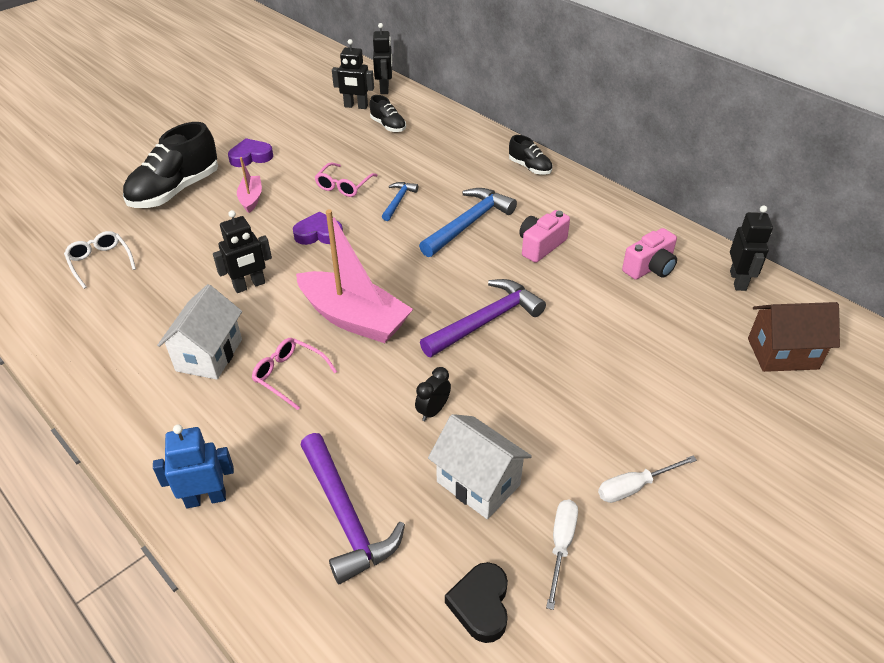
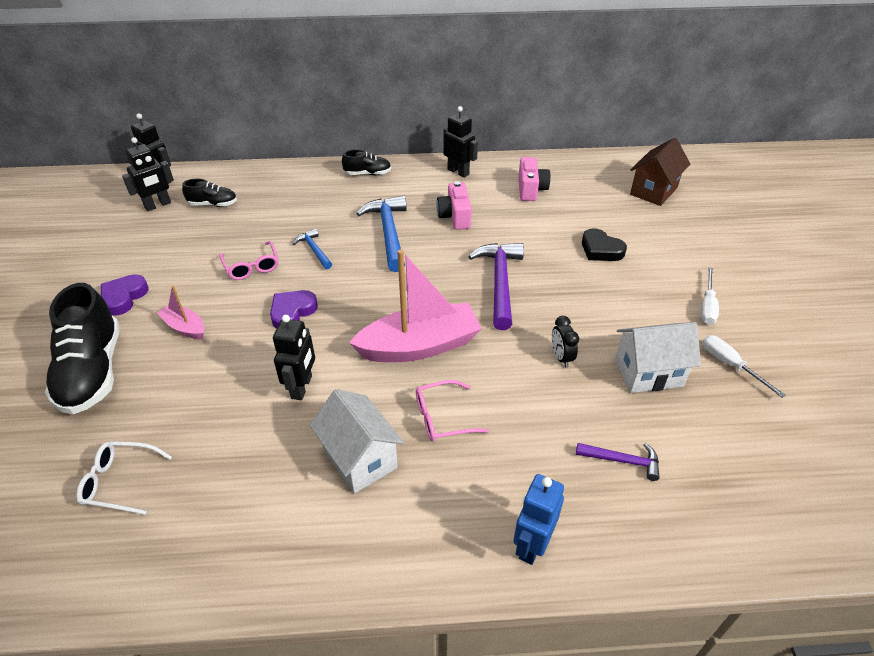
camera: 50 degrees left, 0 degrees up
purple hammer [301,433,405,584] -> purple hammer [576,443,660,481], size x0.54
black heart [445,562,508,643] -> black heart moved to [582,228,627,261]
black robot [730,205,773,291] -> black robot moved to [443,106,478,178]

